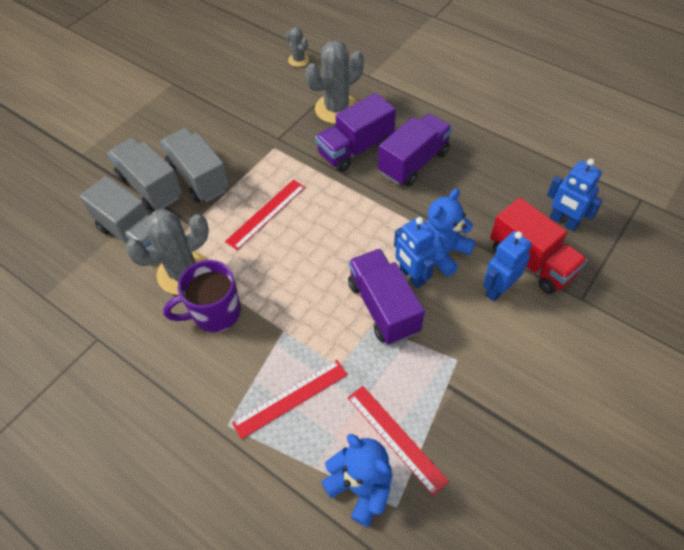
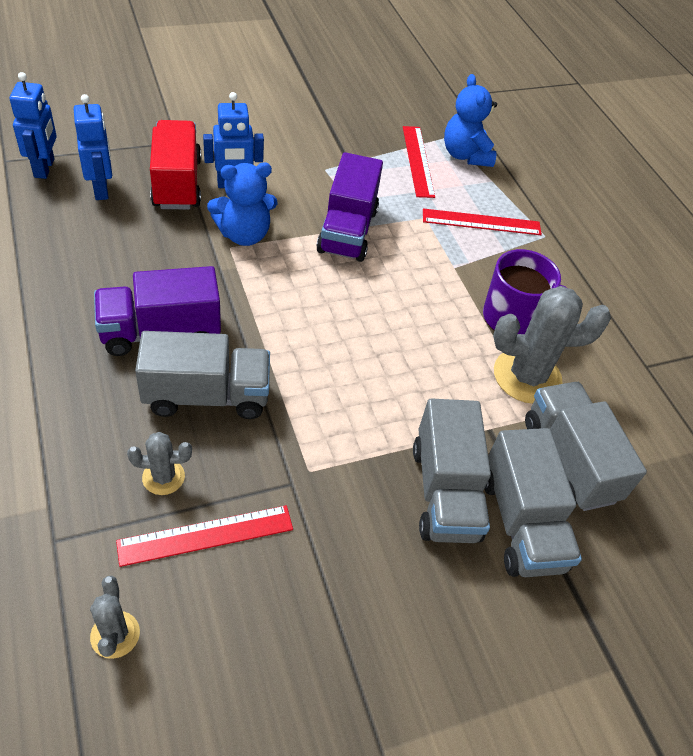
camera: 155 degrees left, 5 degrees down
red ruler [225,180,305,250] -> red ruler moved to [116,505,293,567]
grey cactus [305,41,364,124] -> grey cactus [127,432,192,495], size x0.51
purple truck [315,93,396,172] -> grey truck [135,331,270,419]
blue robot [394,217,436,288] -> blue robot moved to [10,72,57,179]

